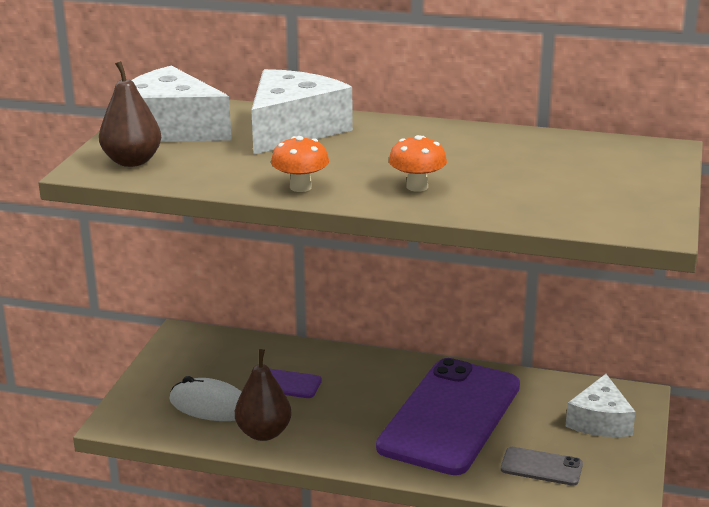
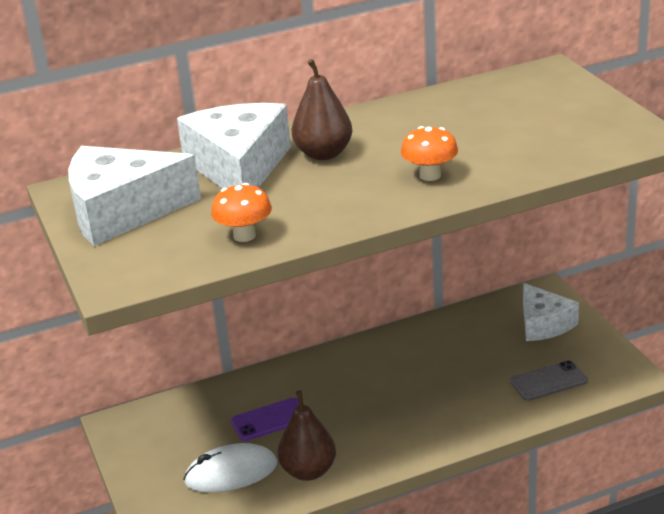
camera: 35 degrees left, 5 degrees up
brown pear [99,61,161,167] -> brown pear moved to [292,59,352,160]
orange mushroom [271,136,329,192] -> orange mushroom moved to [211,183,272,242]
purple phone [376,358,520,475] -> none

